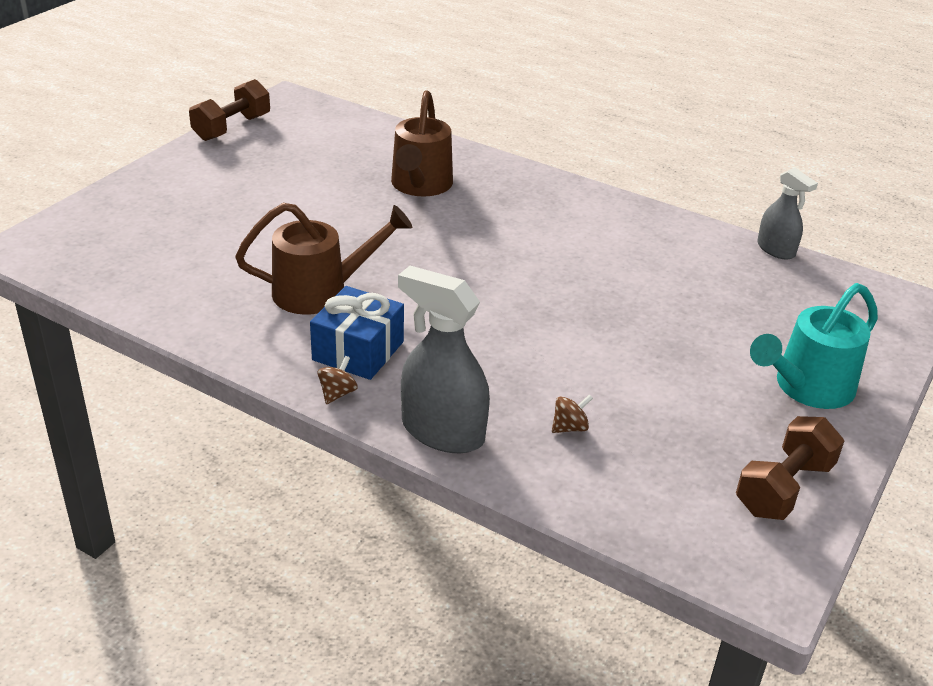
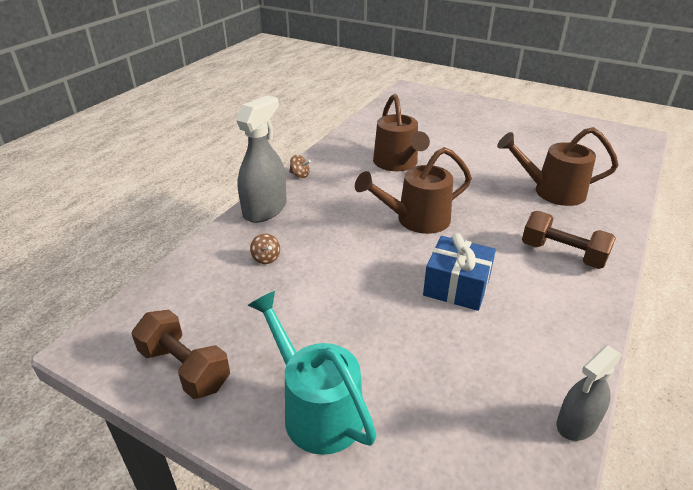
camera: 90 degrees right, 0 degrees up
brown dumbbell [189,79,270,141] -> brown dumbbell moved to [522,211,616,269]
blue gift [310,286,404,380] -> blue gift moved to [423,233,496,311]
none -> brown watering can [355,147,472,234]

